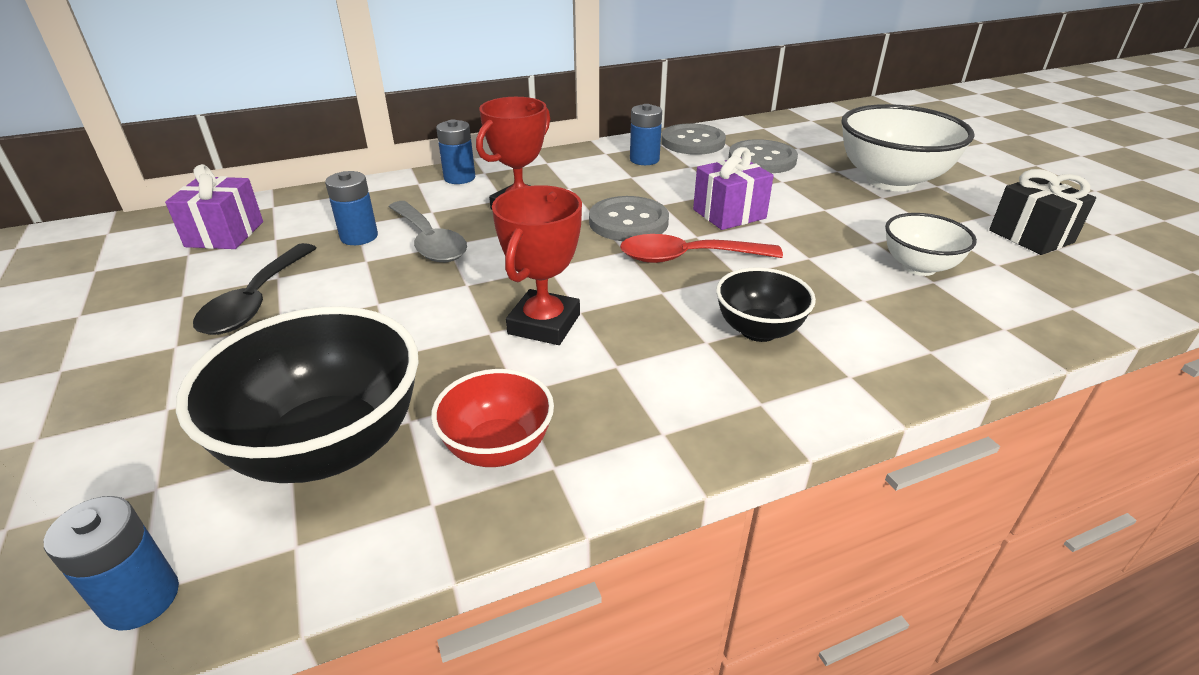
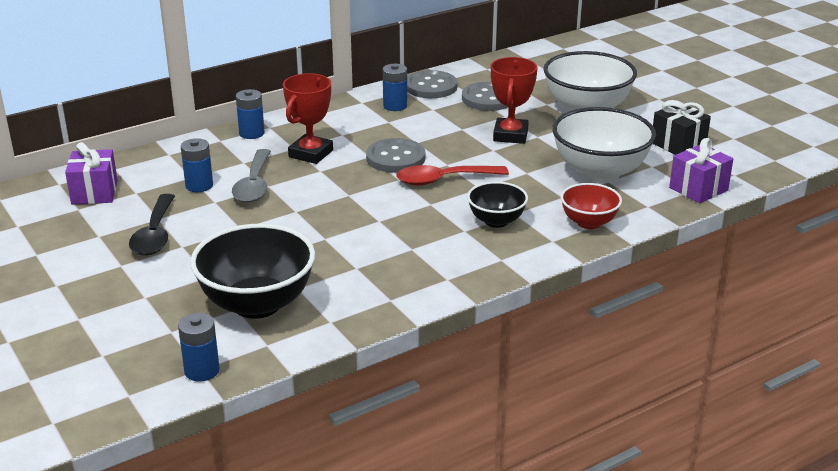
camera: 10 degrees left, 5 degrees down
grey spoon [389,201,467,262] -> grey spoon turned 45 degrees clockwise [232,149,271,203]
red bowl [431,369,554,467] -> red bowl moved to [561,183,622,229]
red trophy [492,185,582,345] -> red trophy moved to [491,57,538,144]
purple gift [693,147,774,230] -> purple gift moved to [669,138,733,203]
white bowl [885,213,977,276] -> white bowl [552,107,656,183], size x1.80

